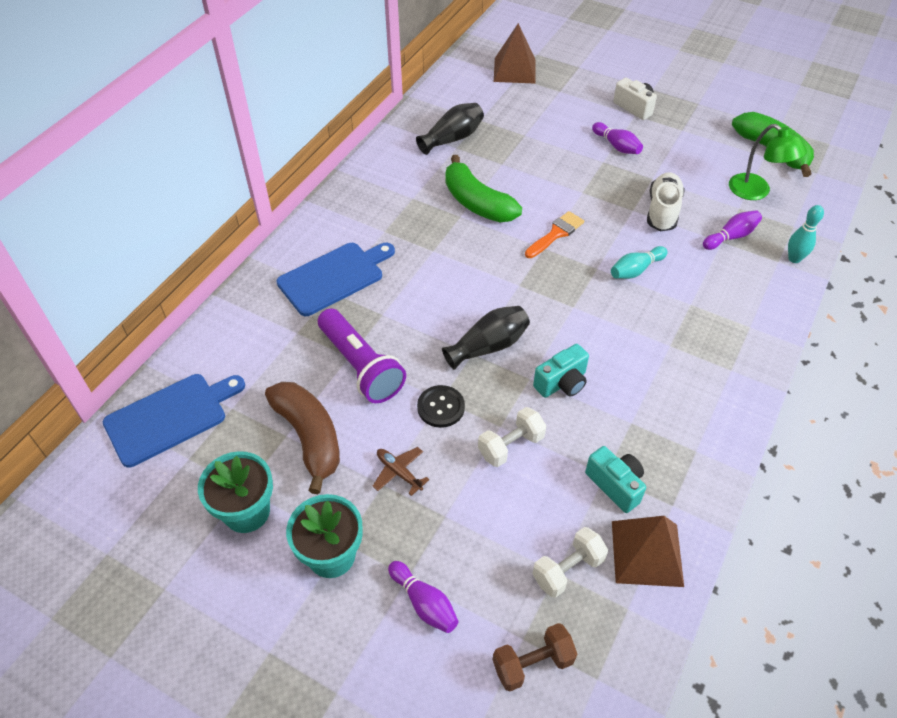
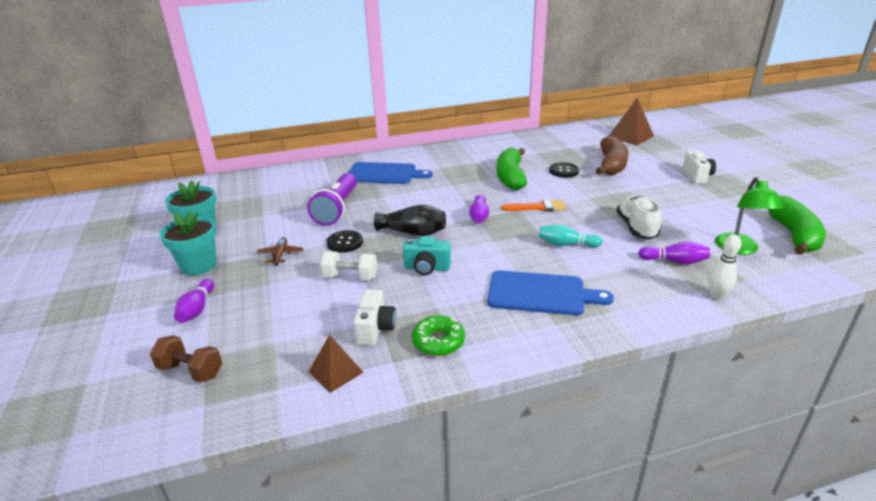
camera: 45 degrees right, 20 degrees down
blue cutting board [103,374,245,467] -> blue cutting board moved to [488,270,614,315]
brown banana [265,382,340,494] -> brown banana moved to [596,136,628,176]
black vase [416,103,484,155] -> none
white dumbbell [532,527,608,598] -> none
turquoise camera [585,446,646,513] -> white camera [354,289,396,346]
purple bowling pin [592,122,643,154] -> purple bowling pin moved to [469,195,489,223]
brown pyramid [612,516,684,587] -> brown pyramid [308,335,363,393], size x0.65
white shoe [647,172,685,231] -> white shoe turned 60 degrees counterclockwise [616,196,661,239]
turquoise bowling pin [788,205,824,263] -> white bowling pin [708,234,741,300]
none -> green donut [412,315,465,356]
none -> black button [549,162,579,178]

